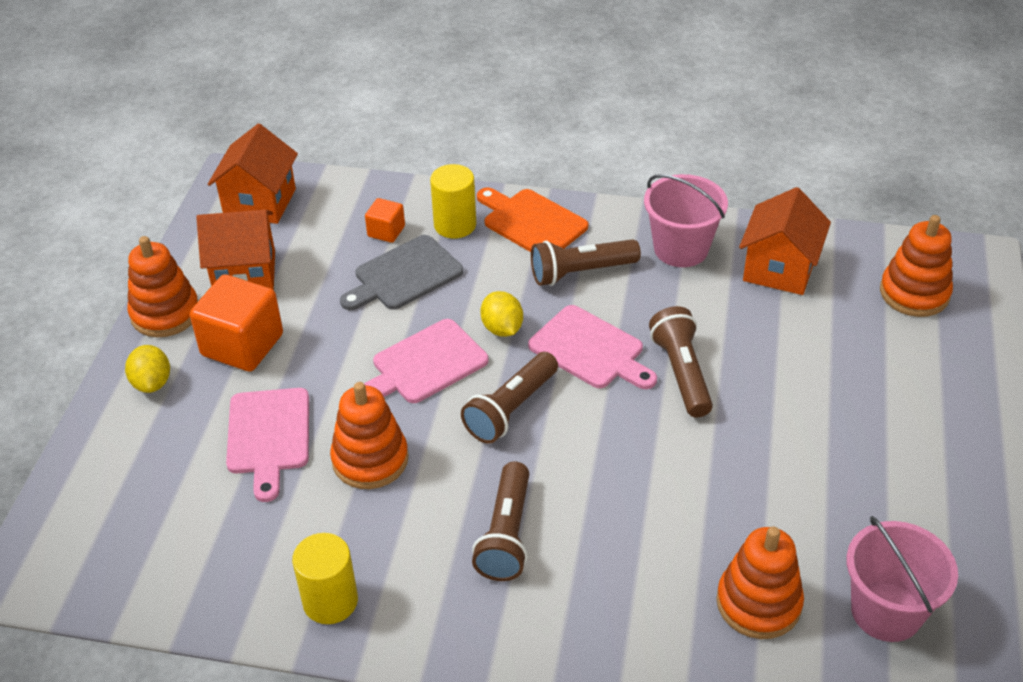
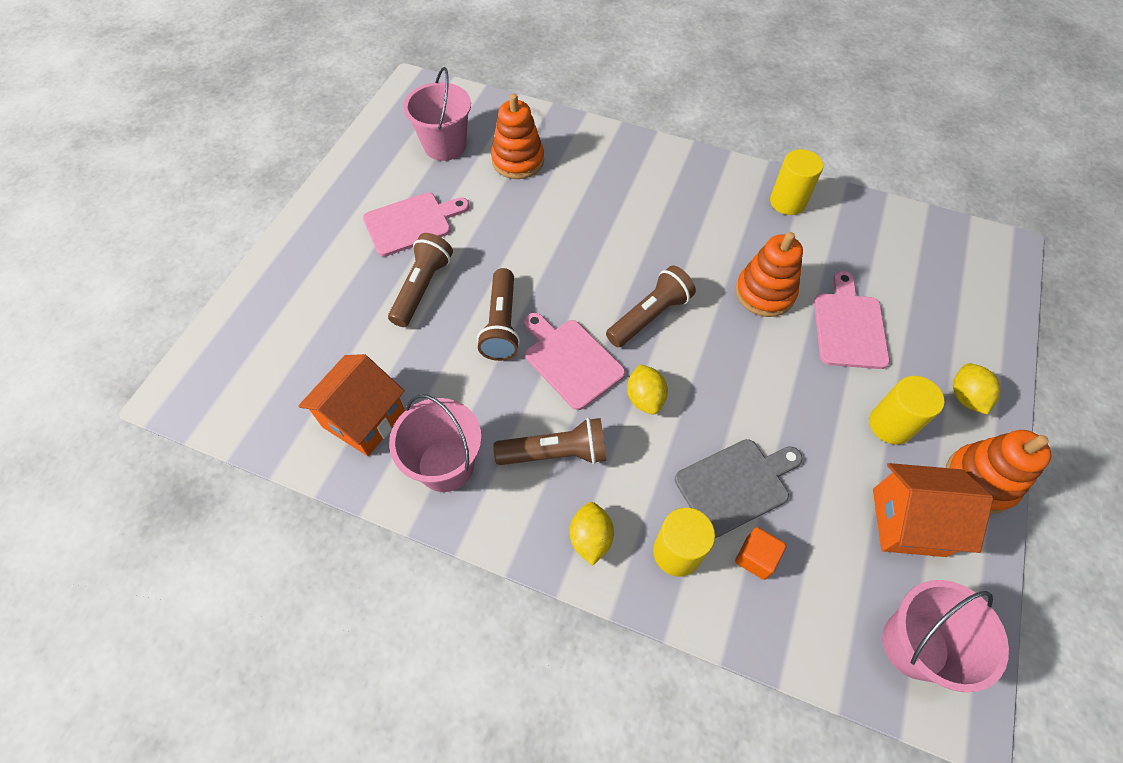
camera: 170 degrees left, 15 degrees up
orange cube [190,274,283,372] -> yellow cylinder [869,376,945,444]
orange house [208,124,298,224] -> pink bucket [882,580,1009,692]
pink cutting board [364,319,489,403] -> pink cutting board moved to [363,192,469,257]
brown flashlight [472,462,529,581] -> brown flashlight moved to [388,233,453,327]
orange cutting board [477,187,588,252] -> yellow lemon [570,502,614,566]
orange stacking toy [880,215,953,317] -> none

